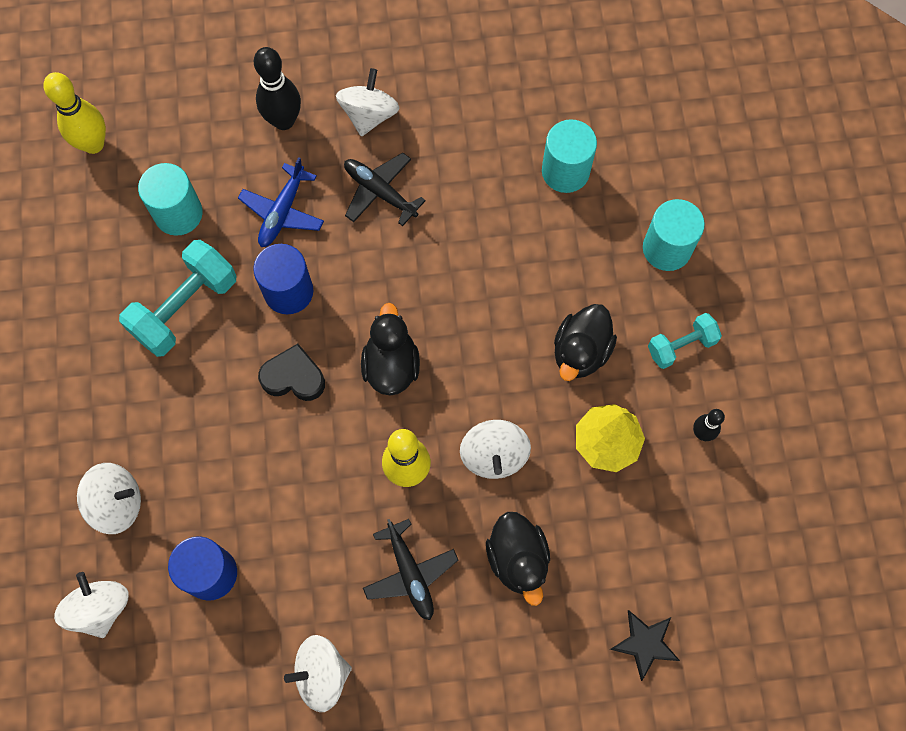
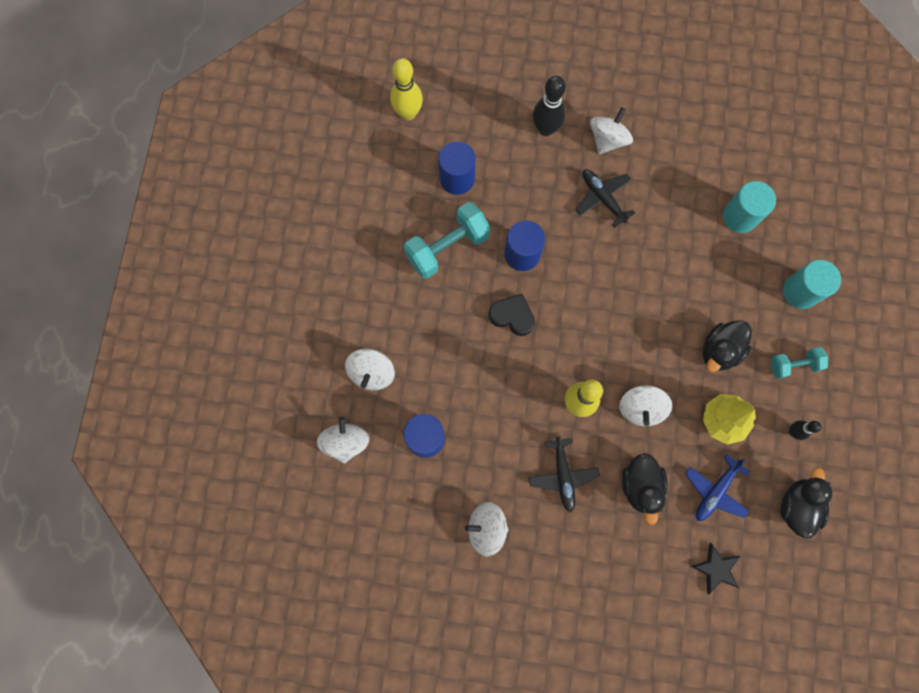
camera: 15 degrees right, 5 degrees up
white spinning top [77,463,141,534] -> white spinning top turned 90 degrees clockwise [345,349,395,390]
turquoise cylinder [138,163,203,236] -> blue cylinder [438,141,476,195]
blue plane [238,157,324,247] -> blue plane moved to [685,454,750,521]
black duck [361,303,420,396] -> black duck moved to [781,468,832,539]

